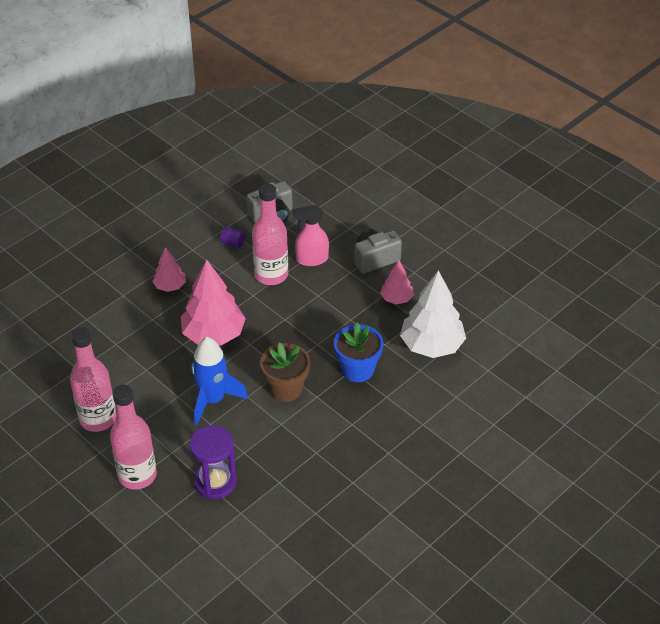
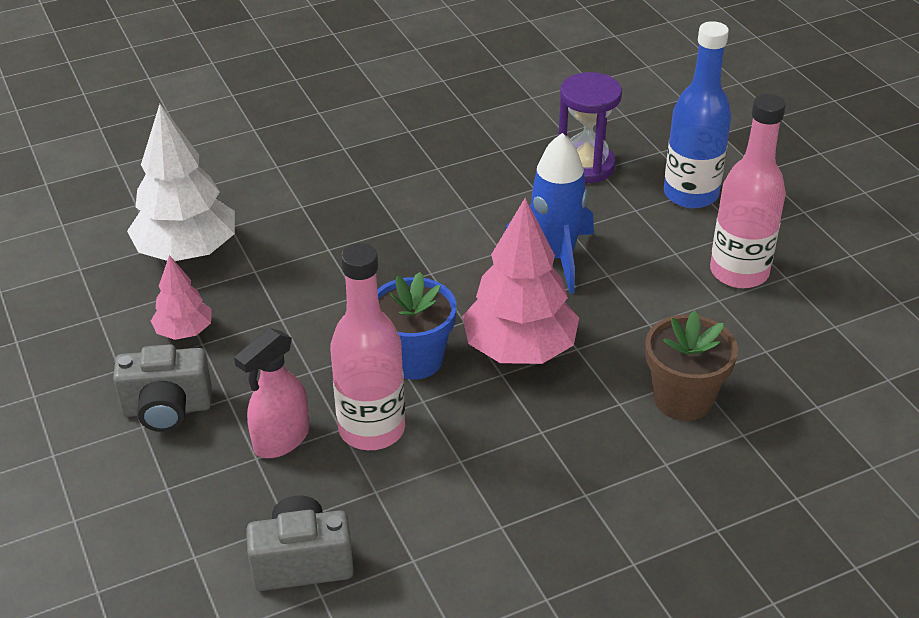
camera: 160 degrees left, 5 degrees down
pink bottle [110,385,157,490] -> blue bottle [664,21,731,209]
pink tree [152,247,186,292] -> none
purple cylinder [220,226,245,249] -> none
brown flower pot [260,342,310,402] -> brown flower pot moved to [645,310,738,421]
pink spray bottle [293,205,329,266] -> pink spray bottle turned 120 degrees clockwise [234,328,309,458]
blue flower pot [334,323,383,382] -> blue flower pot moved to [377,272,457,380]

